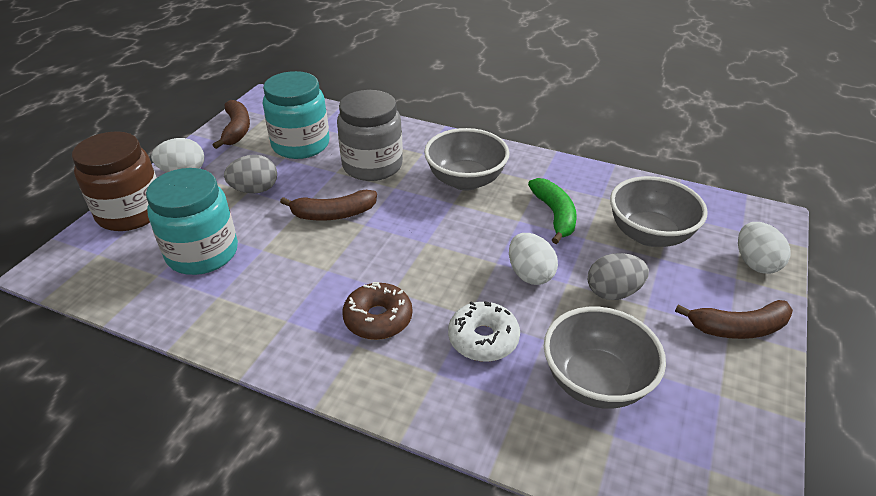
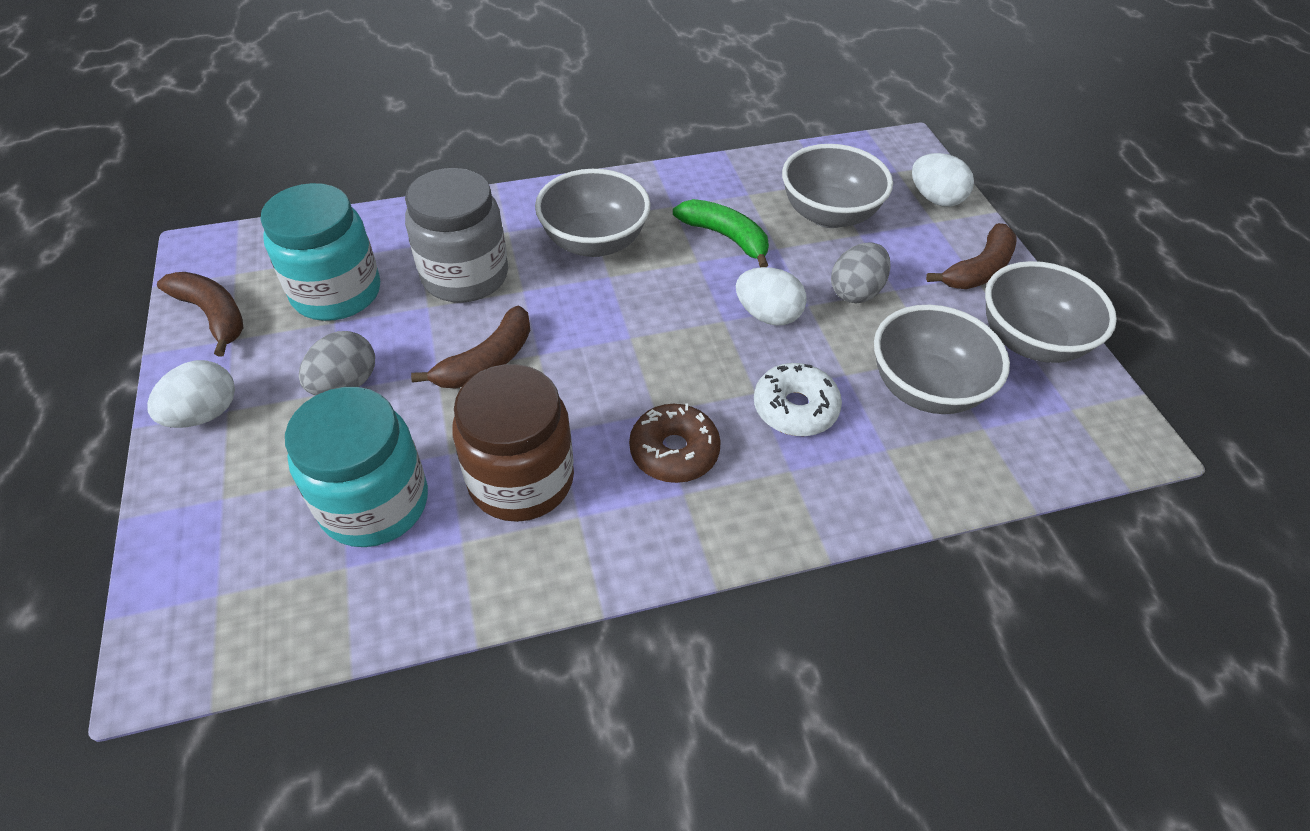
camera: 40 degrees left, 10 degrees up
brown jar [72,131,157,231] -> brown jar moved to [452,364,574,522]
none -> grey bowl [985,261,1117,363]

